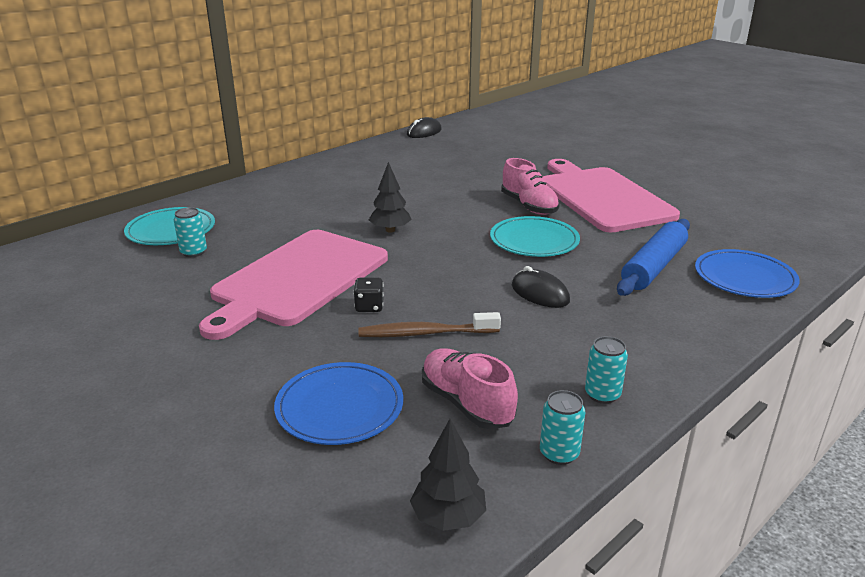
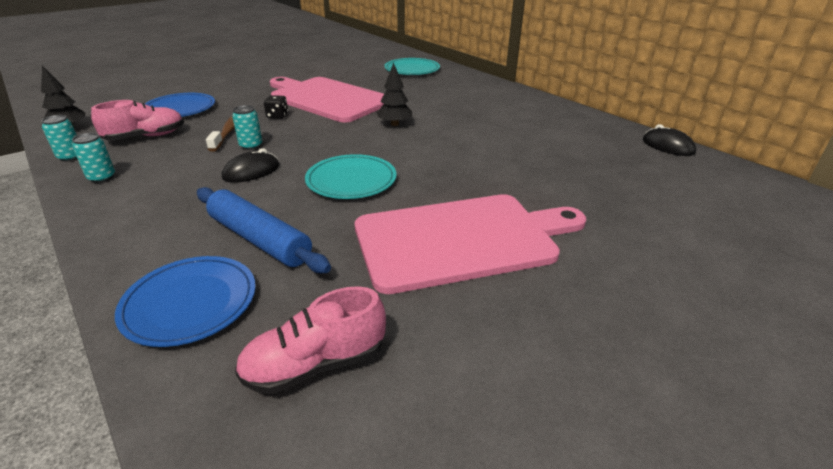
camera: 95 degrees right, 5 degrees up
turquoise can [174,207,207,257] -> turquoise can moved to [232,105,262,150]
pink shoe [501,158,560,215] -> pink shoe moved to [235,286,386,394]

